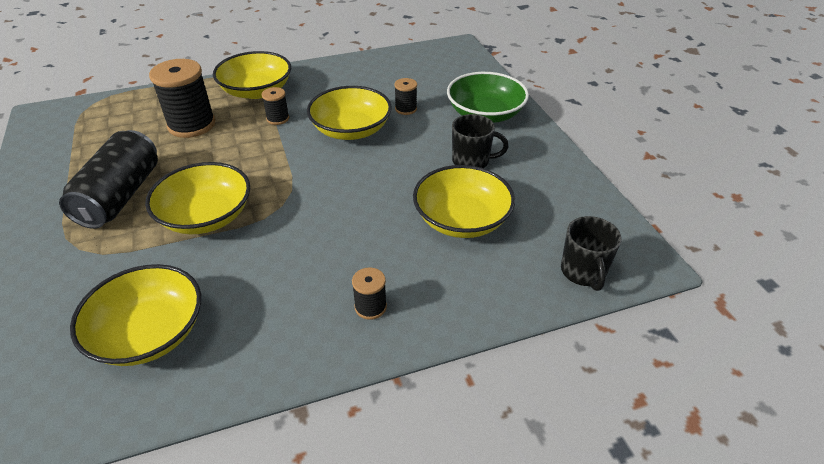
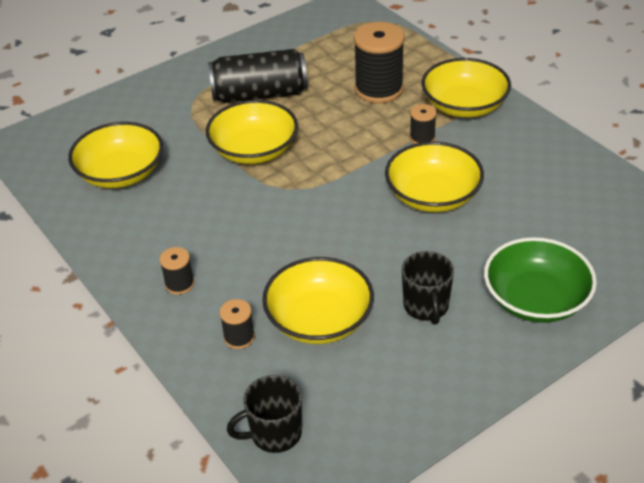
camera: 75 degrees right, 0 degrees up
black spool [394,78,417,115] -> black spool moved to [219,299,255,349]

